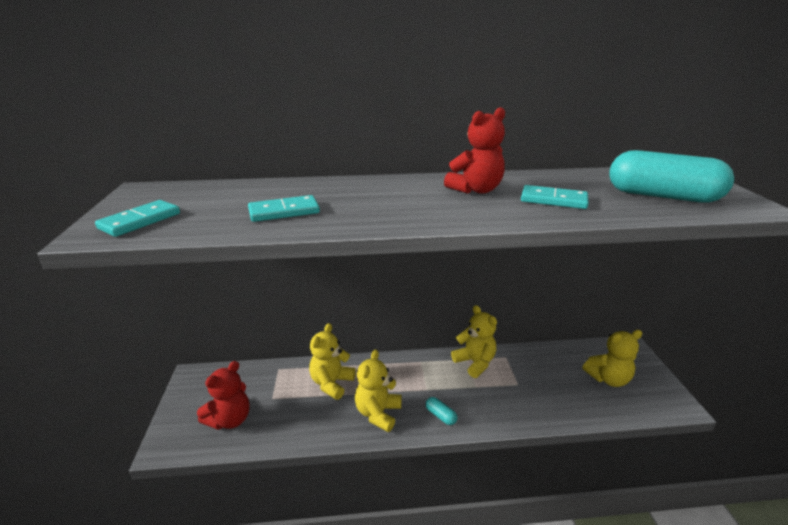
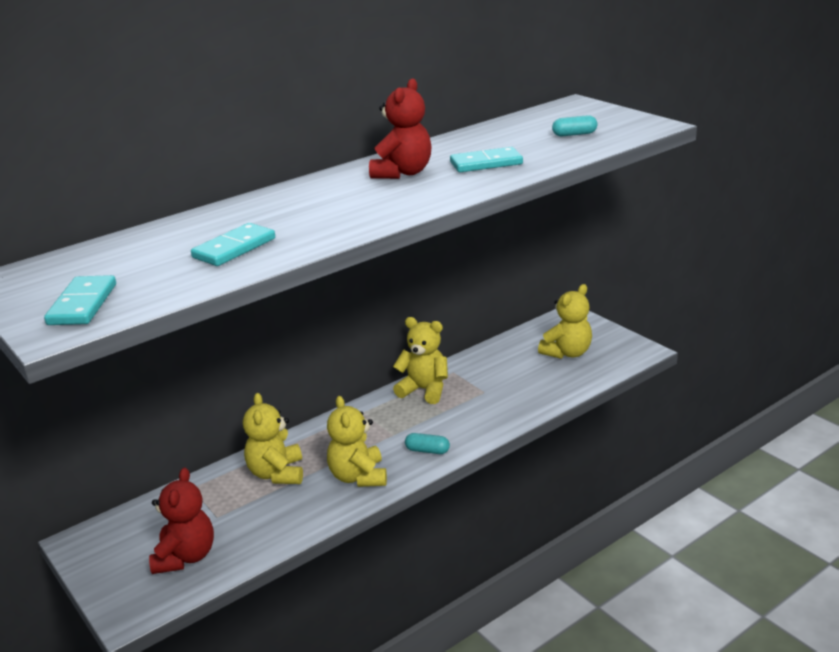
camera: 30 degrees left, 0 degrees up
turquoise capsule [609,150,734,203] -> turquoise capsule [552,115,597,136], size x0.41

